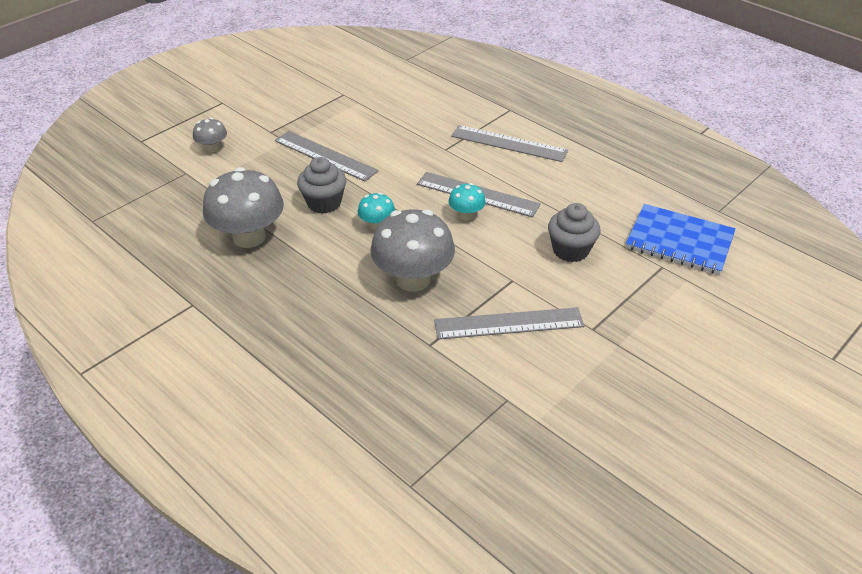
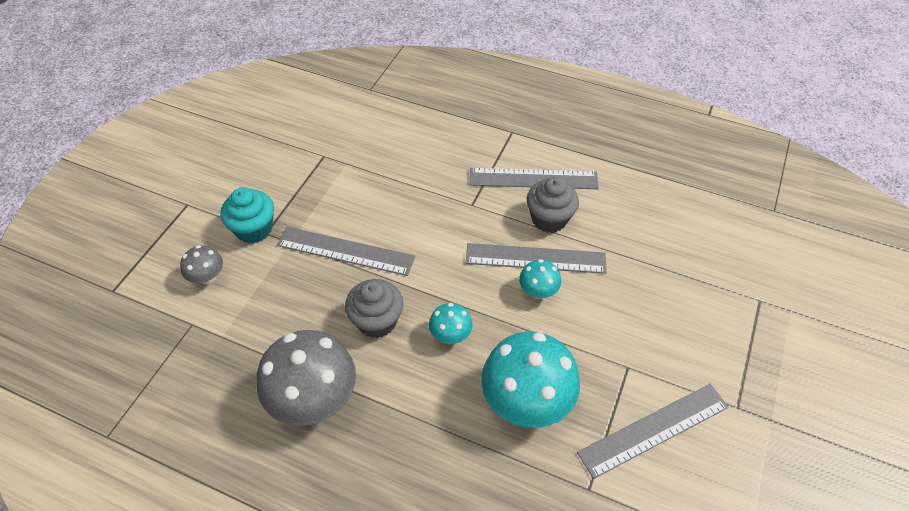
camera: 20 degrees left, 10 degrees up
grey mushroom [371,209,455,292] -> turquoise mushroom [481,332,580,428]
grey cupcake [548,203,600,262] -> grey cupcake moved to [527,177,579,233]
blue notebook [626,204,736,275] -> none
none -> turquoise cupcake [220,187,274,244]

